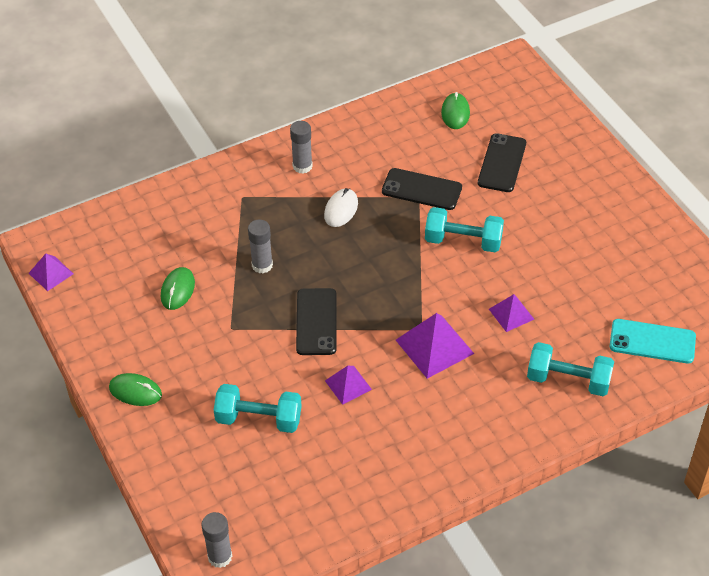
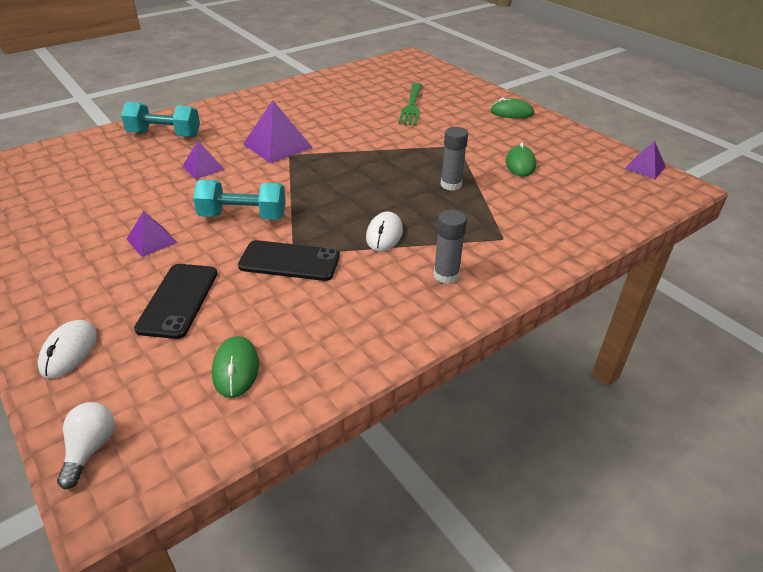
camera: 170 degrees right, 10 degrees down
grey glue stick [202,512,232,568] -> none
turquoise dumbbell [214,384,301,433] -> green fork [398,83,422,126]
black phone [296,288,337,355] -> none
purple pyramid [325,366,372,405] -> purple pyramid moved to [127,211,178,257]
turquoise phone [610,319,696,364] -> none
none -> white mouse [38,320,97,378]
none -> white light bulb [57,402,114,489]

